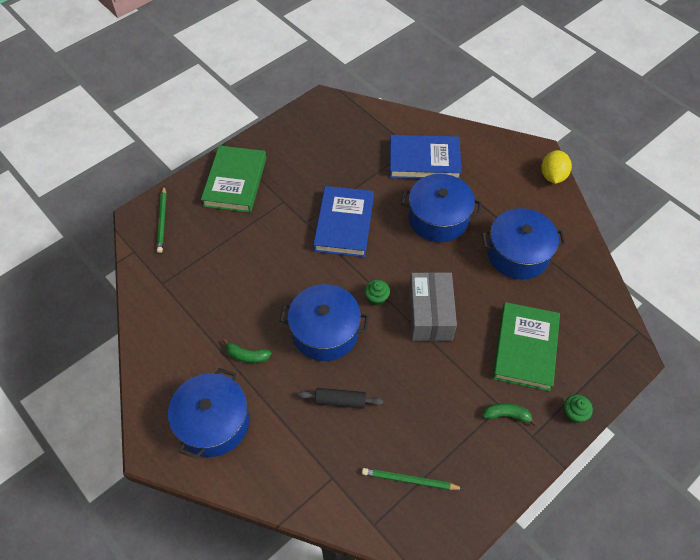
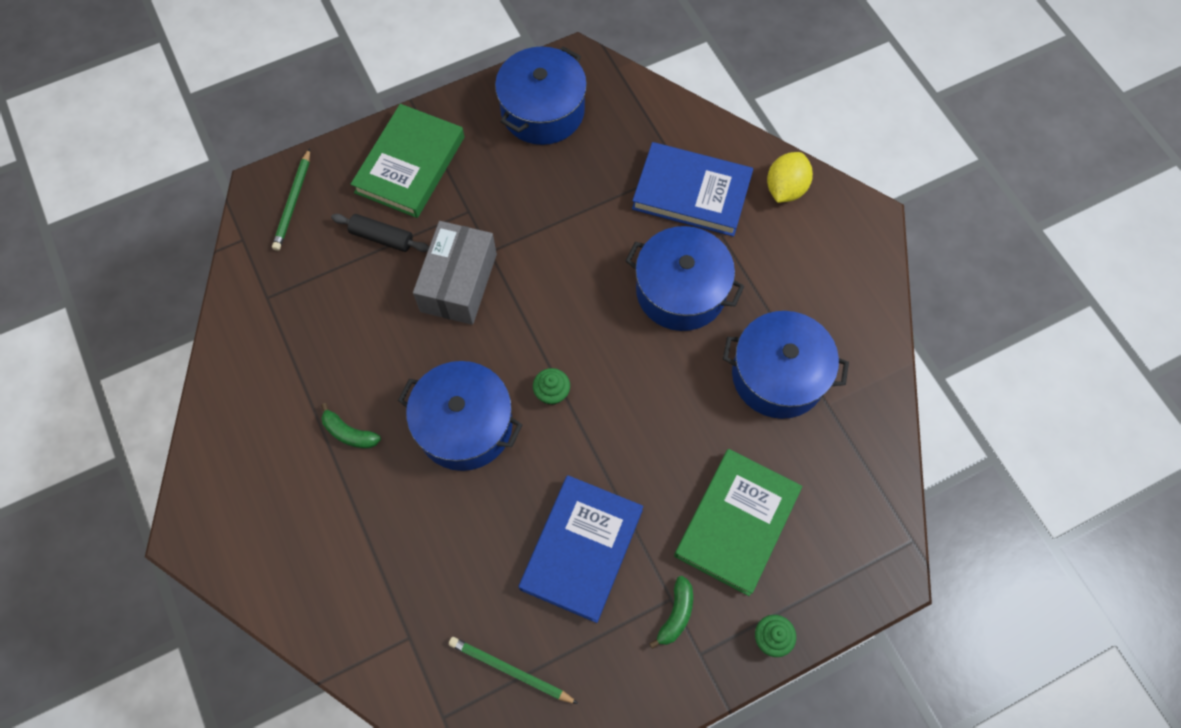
camera: 15 degrees right, 10 degrees up
blue pot [168,368,249,459] -> blue pot moved to [495,46,587,145]
black rolling pin [298,388,383,409] -> black rolling pin moved to [331,214,429,252]
blue book [313,186,374,257] -> blue book moved to [519,475,643,623]
grey box [409,272,457,341] -> grey box moved to [413,221,497,325]
green banana [483,403,537,426] -> green banana turned 90 degrees clockwise [649,576,693,649]
yellow lemon [541,150,572,184] -> yellow lemon moved to [767,152,813,203]

